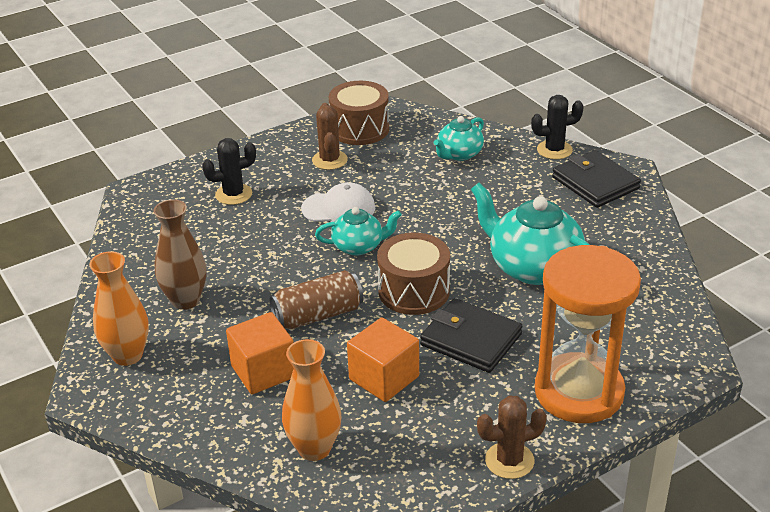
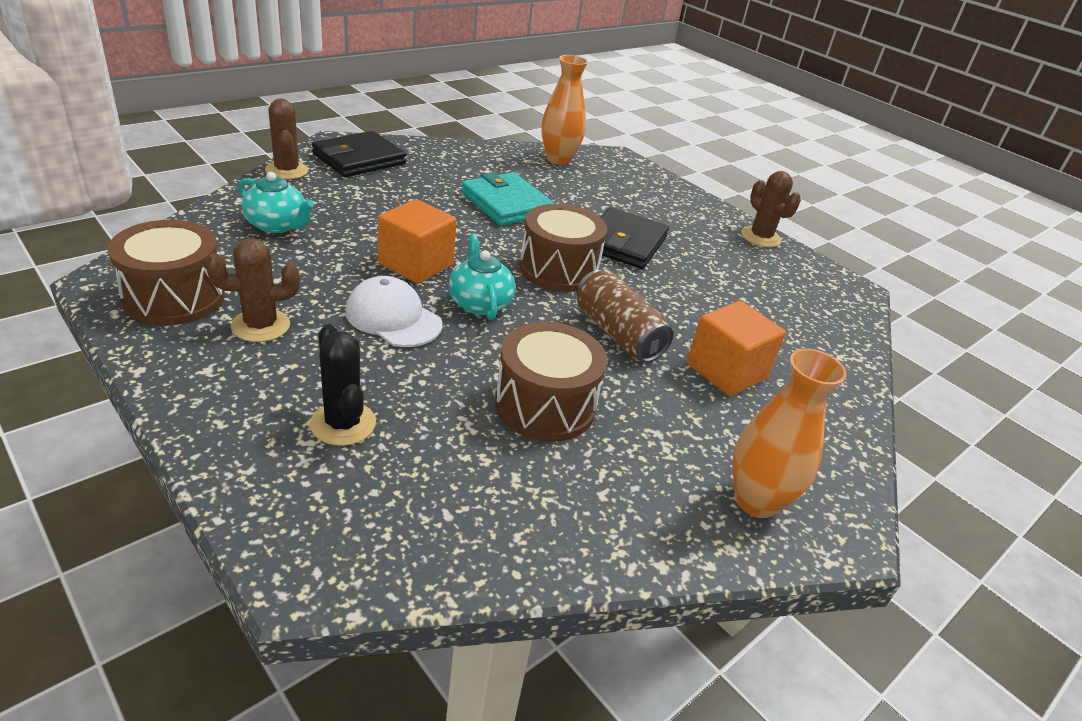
camera: 105 degrees left, 0 degrees up
brown vase [153,199,206,310] -> none
orange vase [282,339,341,461] -> orange vase moved to [541,55,588,165]
white cap [301,182,375,222] -> white cap turned 45 degrees counterclockwise [346,276,442,347]
orange cube [347,317,419,402] -> orange cube moved to [378,199,456,284]
turquoise teapot [471,183,589,285] -> turquoise wallet [461,172,555,226]
black cactus [531,95,584,159] -> brown cactus [265,98,308,179]
orange hourglass [535,245,641,423] -> none
none -> brown drum [495,322,607,442]

